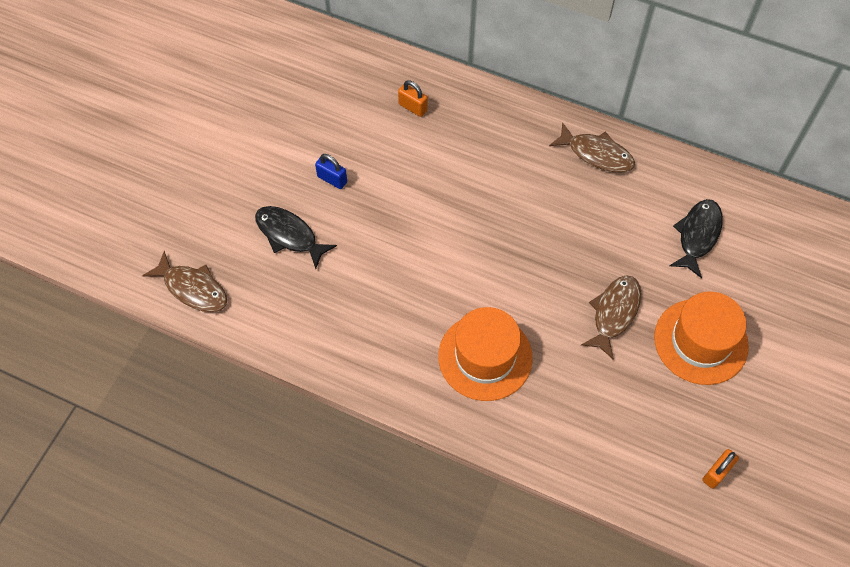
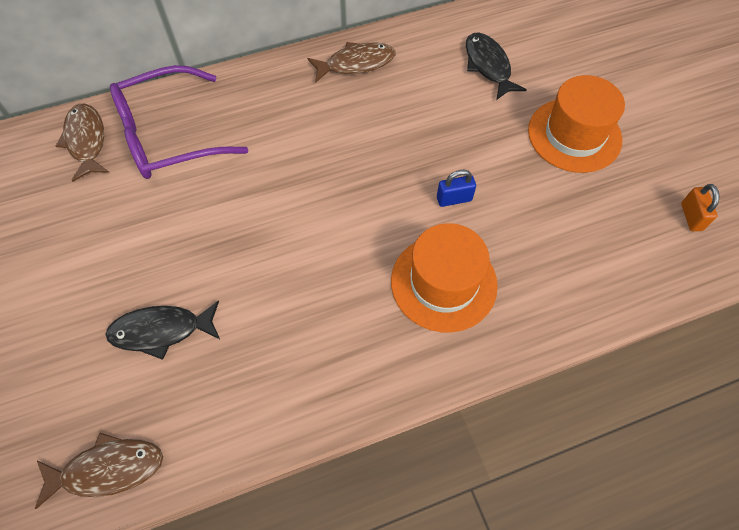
camera: 45 degrees left, 0 degrees up
blue padlock [315,154,347,189] -> blue padlock moved to [437,170,476,207]
orange padlock [398,80,428,117] -> purple glasses [110,65,248,179]
brown fish [581,275,641,360] -> brown fish moved to [56,104,109,182]

